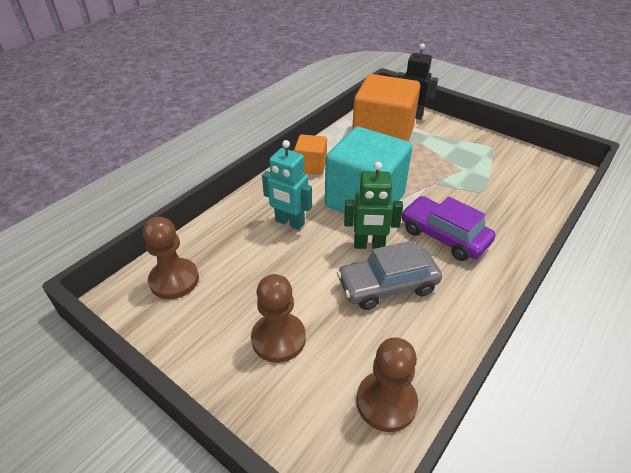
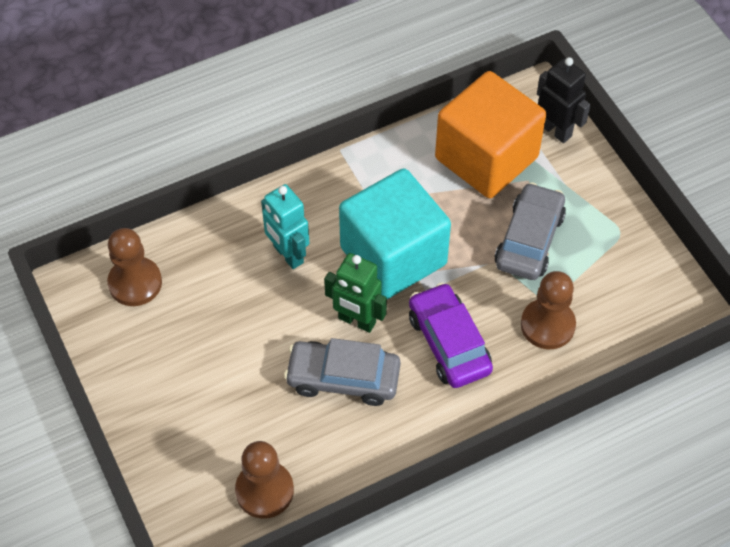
camera: 25 degrees right, 15 degrees up
brown pawn [251,274,306,363] -> brown pawn moved to [521,271,576,349]
orange cube [294,134,327,175] -> none
none -> grey car [495,182,566,280]

